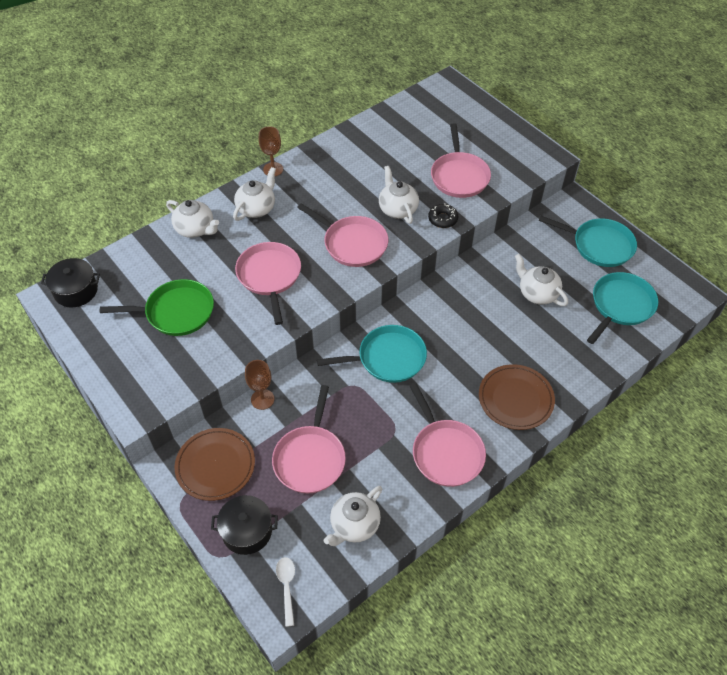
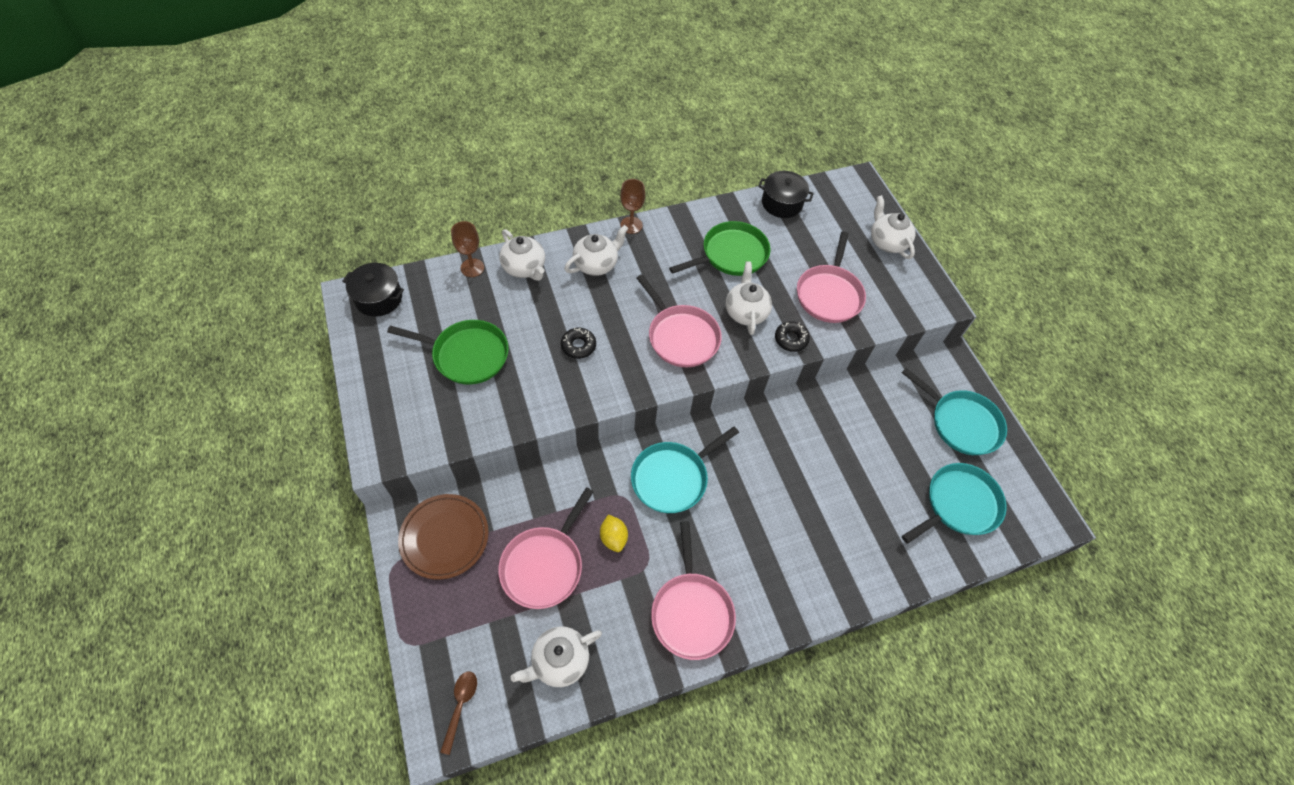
camera: 15 degrees right, 5 degrees up
black pot [211,495,278,555] -> black pot moved to [758,171,814,218]
pink pan [235,242,301,325] -> black donut [561,328,596,359]
brown goblet [245,360,274,410] -> brown goblet moved to [451,221,484,277]
white spoon [276,557,295,627] -> brown spoon [440,671,477,755]
turquoise pan [317,325,427,383] -> turquoise pan turned 135 degrees clockwise [631,426,739,513]
brown plate [479,364,555,430] -> none
white teapot [515,254,568,306] -> white teapot moved to [871,195,915,259]
none -> yellow lemon [600,514,628,552]
none -> green pan [669,221,770,276]

